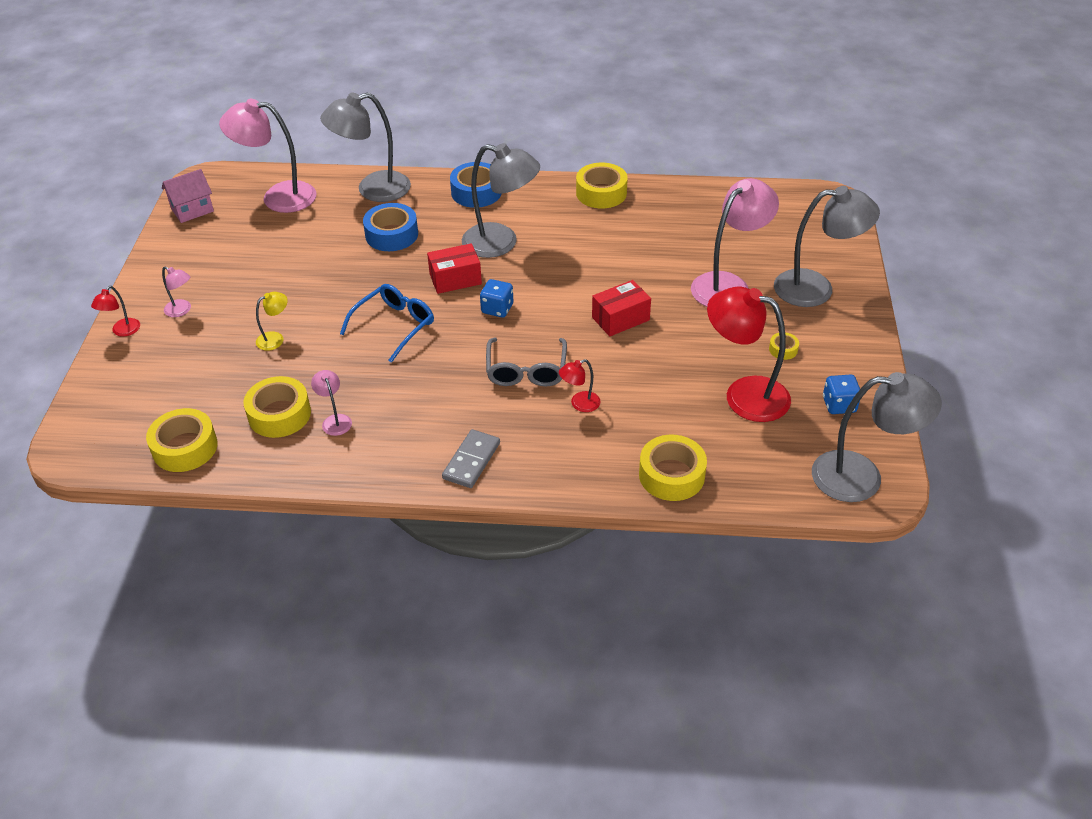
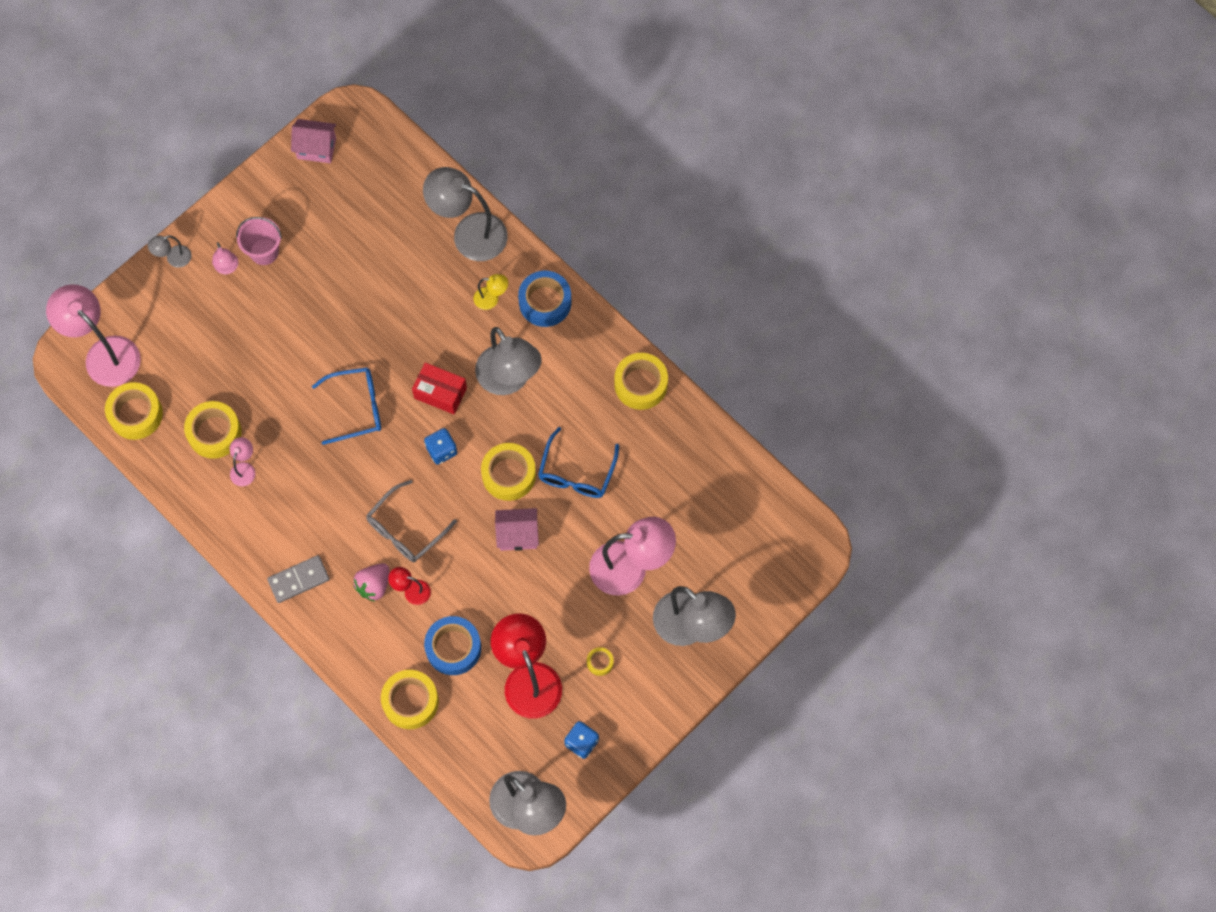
camera: 40 degrees right, 25 degrees up
red lamp [91,286,140,337] -> grey lamp [148,235,191,268]
pink lamp [219,99,317,213] -> pink lamp moved to [46,284,141,387]
yellow lamp [256,292,288,351] -> yellow lamp moved to [474,274,508,310]
blue tape [363,203,418,251] -> blue tape moved to [424,616,481,675]
red box [592,280,651,337] -> pink house [495,508,539,551]
none -> pink bucket [236,217,282,265]
none -> pink strawberry [353,563,389,602]
none -> yellow tape [481,443,536,501]
none -> blue glasses [538,427,619,498]

